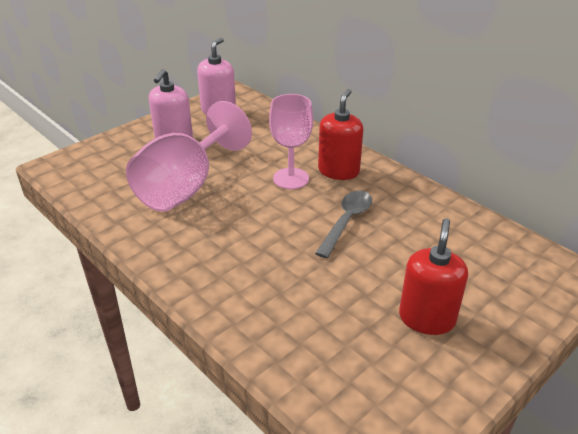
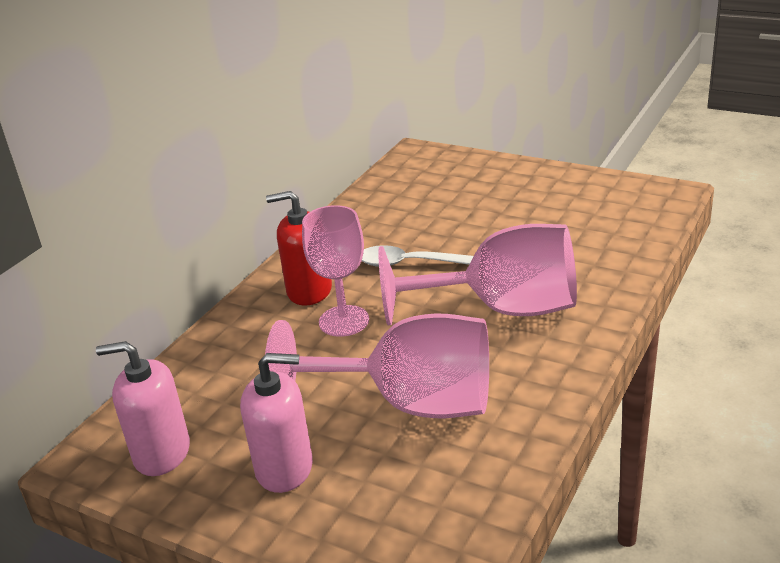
camera: 105 degrees left, 5 degrees down
grey spoon [315,190,372,258] -> white spoon [362,245,474,267]
red soap dispenser [399,218,468,335] -> none
none -> pink goblet [378,224,577,325]

